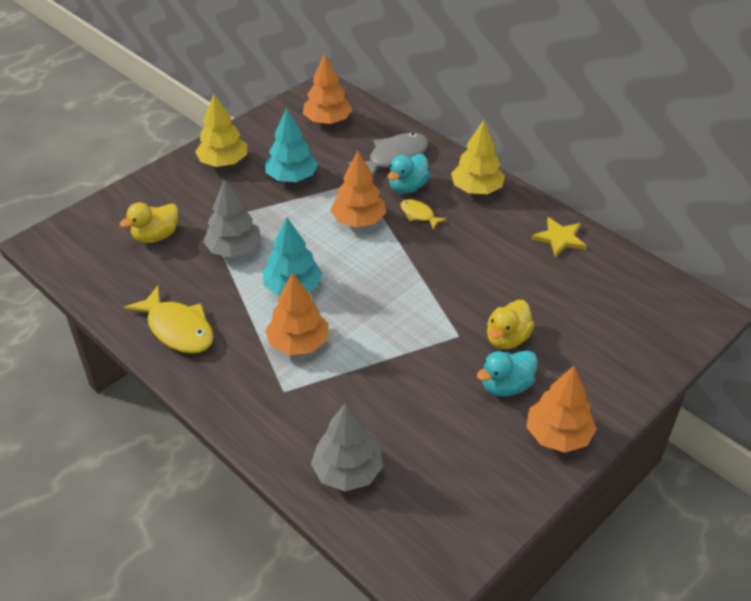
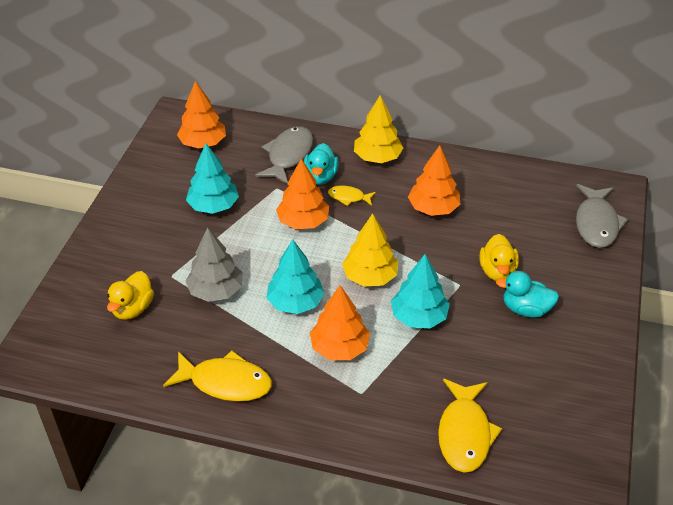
camera: 30 degrees left, 0 degrees up
yellow tree [195,94,247,167] -> yellow tree moved to [342,213,398,287]
grey tree [311,403,383,491] -> yellow fish [438,379,502,473]
turquoise duck [477,350,537,397] -> turquoise duck turned 75 degrees clockwise [496,271,559,318]
orange tree [527,366,597,453] -> orange tree moved to [408,146,460,216]
yellow star [532,217,587,257] -> none
none -> turquoise tree [391,254,450,328]
none -> grey fish [576,184,628,248]

